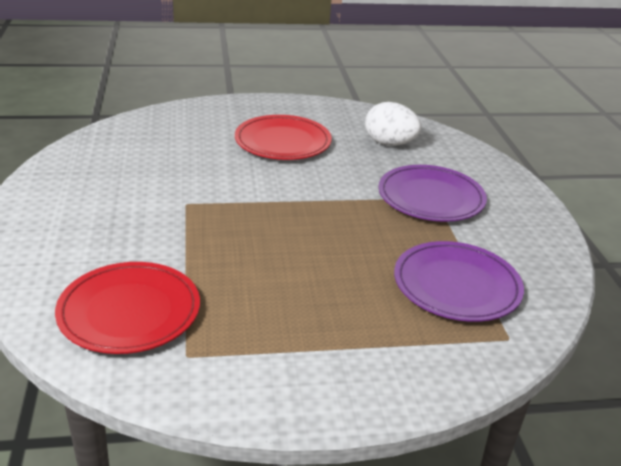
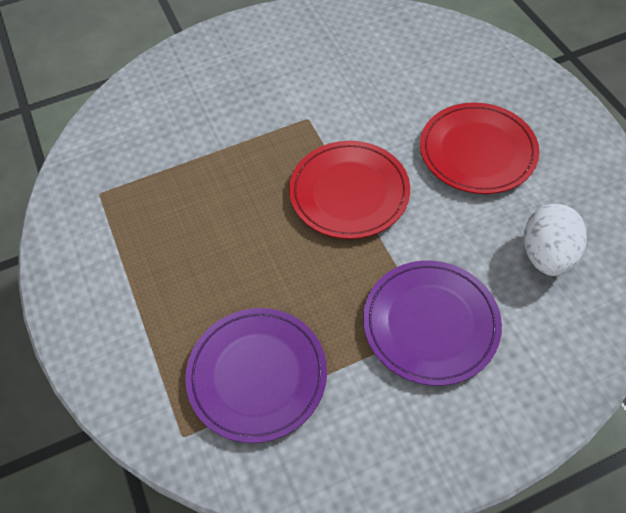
camera: 80 degrees right, 25 degrees up
red plate [55,262,200,354] -> red plate moved to [289,141,410,239]

